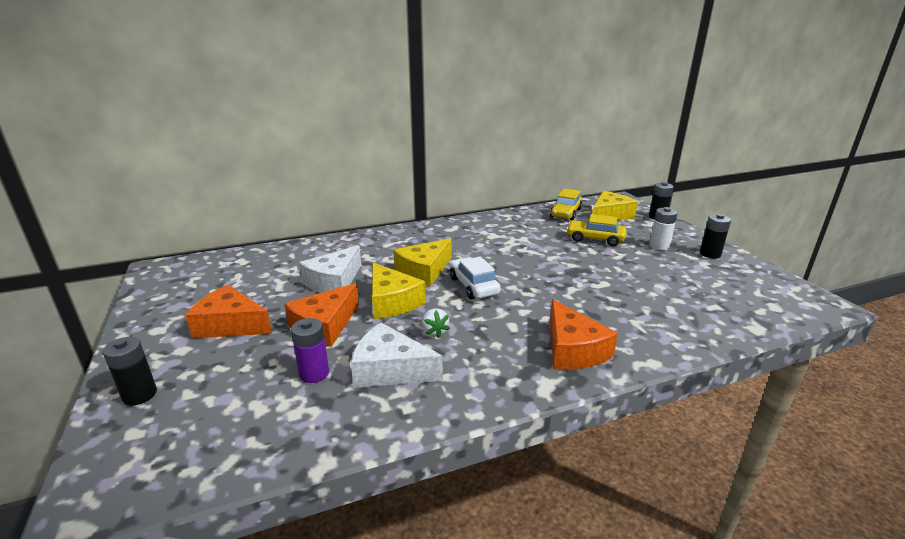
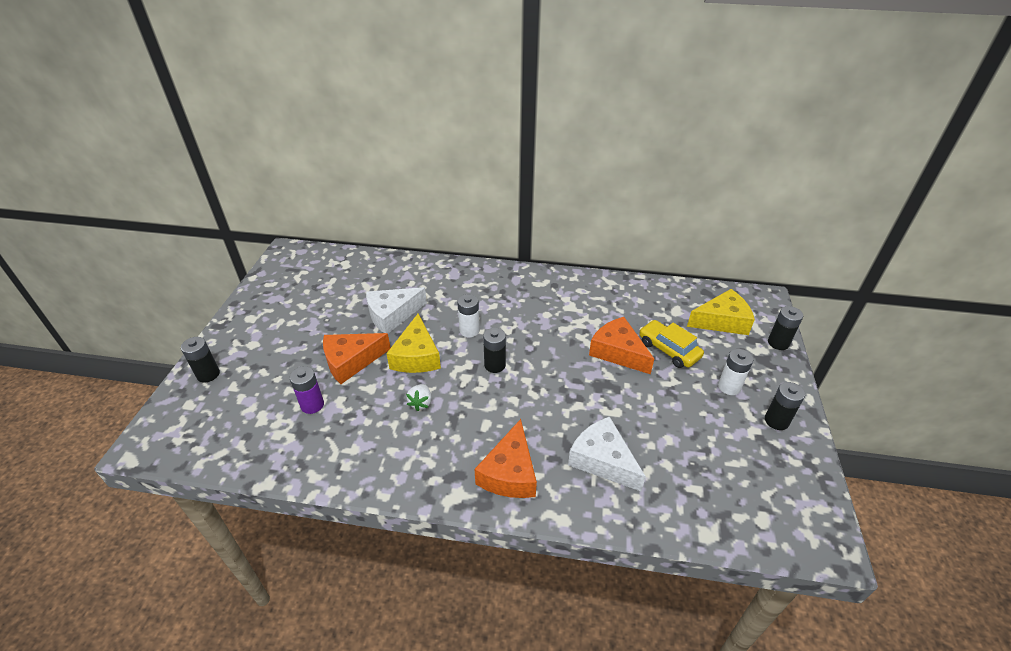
camera: 30 degrees right, 15 degrees up
orange cheese [185,285,272,338] -> orange cheese moved to [589,317,654,374]
white cheese [351,323,443,388] -> white cheese moved to [568,417,646,491]
yellow cheese [393,239,451,286] -> white battery [457,294,480,337]
white car [450,256,501,300] -> black battery [483,328,506,373]
yellow car [550,189,583,221] -> none

